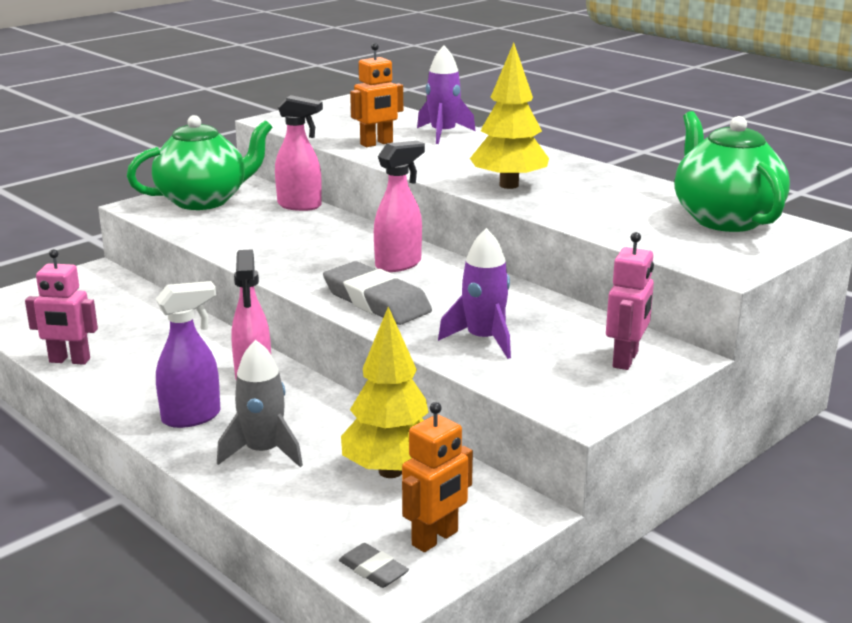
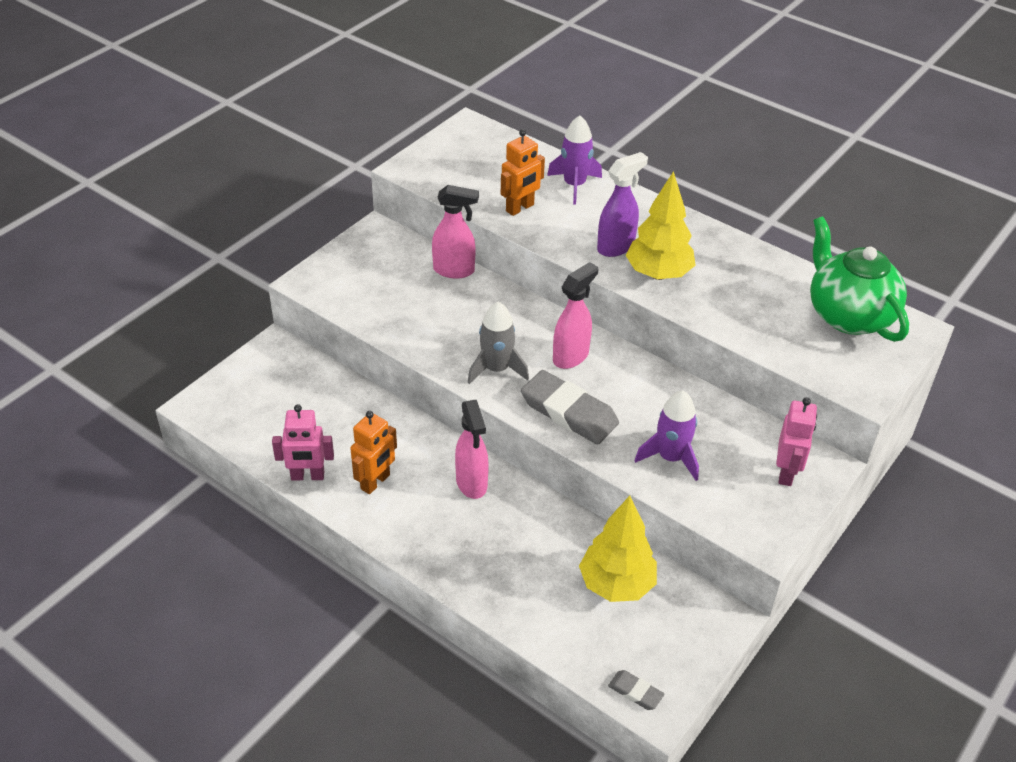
camera: 10 degrees left, 20 degrees up
green teapot [127,115,272,210] -> none
purple spray bottle [156,281,220,428] -> purple spray bottle moved to [597,152,648,257]
grey rocket [217,340,303,467] -> grey rocket moved to [468,302,529,384]
orange robot [402,402,473,552] -> orange robot moved to [350,411,397,494]

